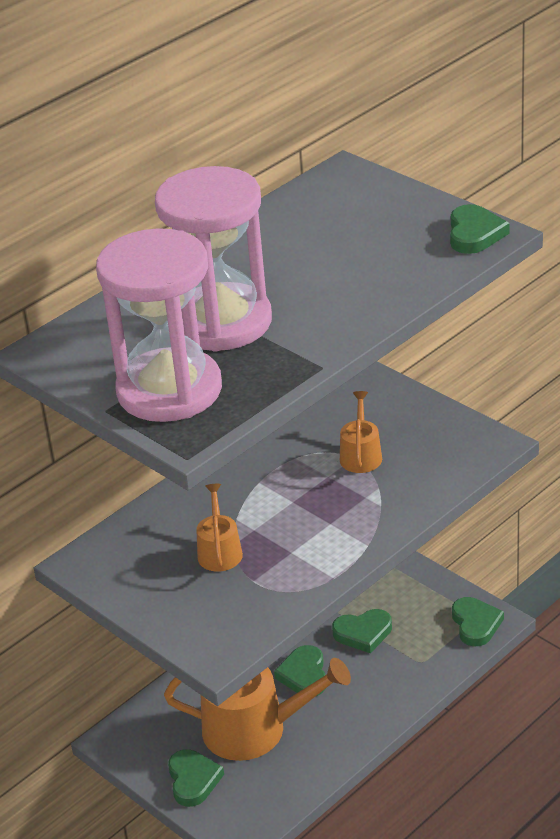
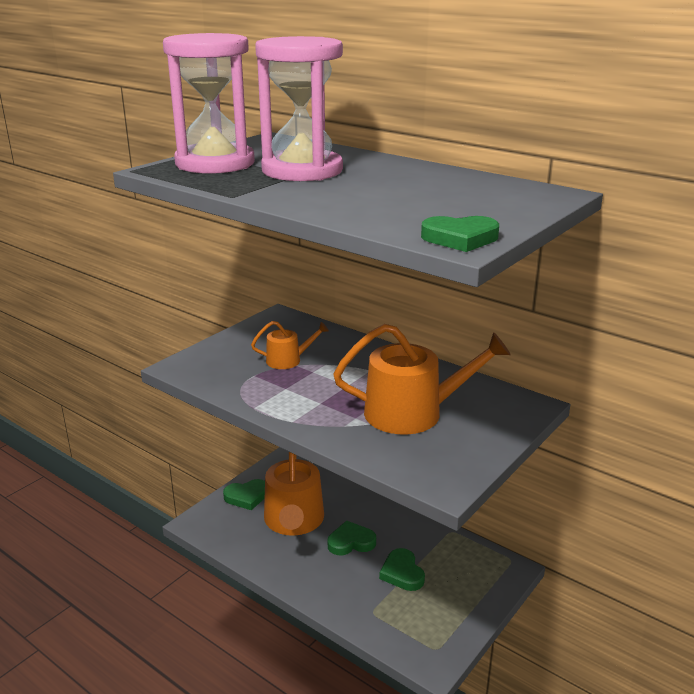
camera: 80 degrees right, 10 degrees down
orange watering can [340,391,382,473] -> orange watering can [333,324,511,435], size x1.97
green heart [452,597,504,646] -> none

